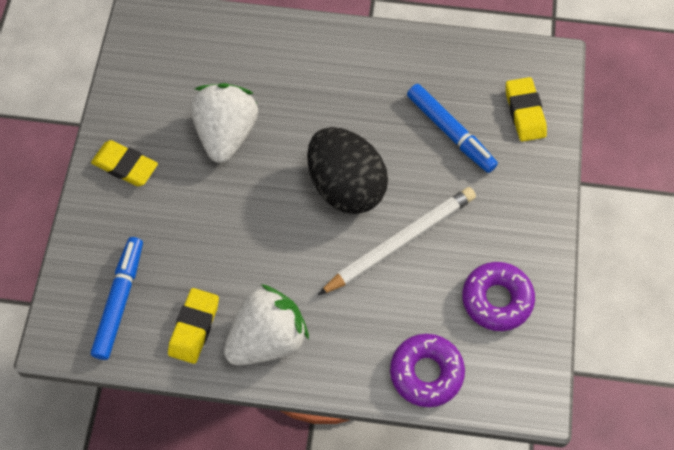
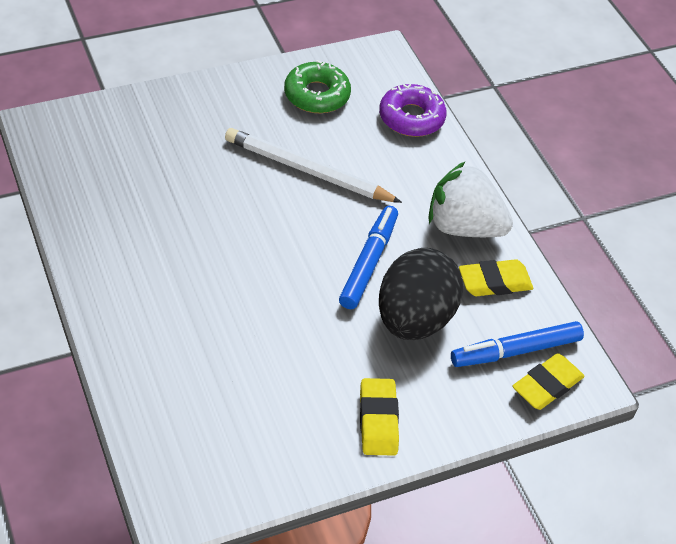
camera: 125 degrees left, 15 degrees down
white strawberry [191,83,258,163] -> none
black egg [307,127,388,214] -> black egg moved to [379,248,463,340]
blue marker [407,84,498,173] -> blue marker moved to [339,206,398,309]
purple donut [462,262,535,331] -> green donut [284,60,351,113]
yellow eraser [506,77,547,142] -> yellow eraser moved to [512,353,585,410]

